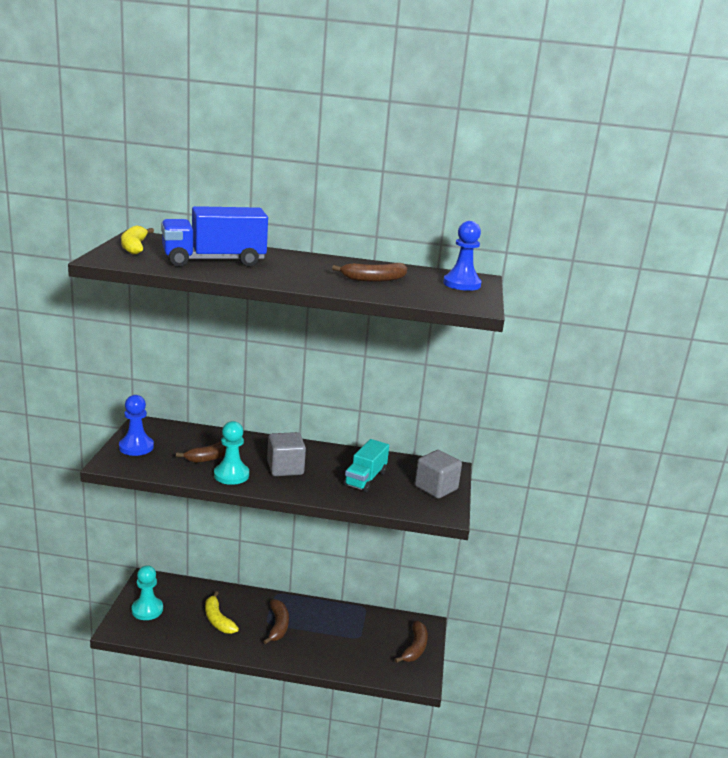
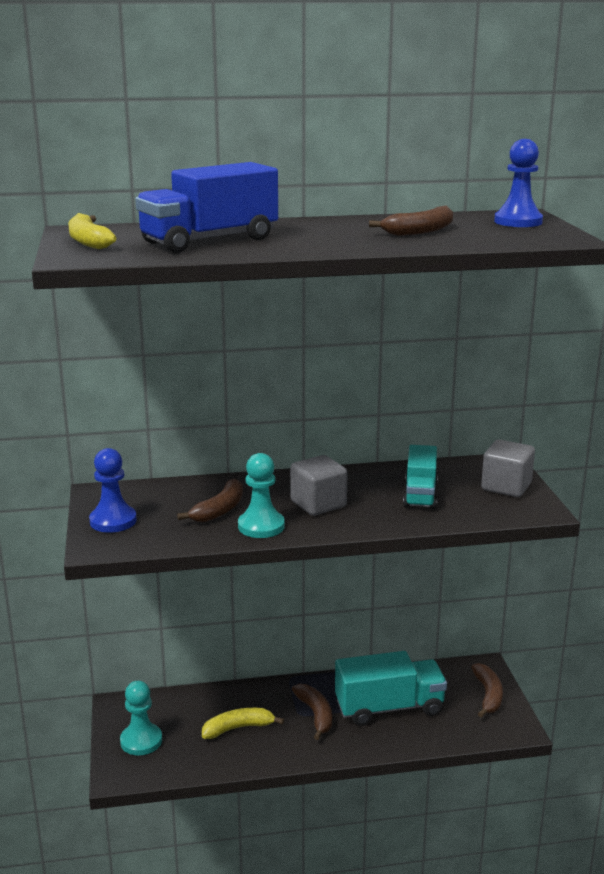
camera: 15 degrees left, 0 degrees up
yellow banana [205,591,239,634] -> yellow banana turned 120 degrees clockwise [202,708,284,739]
none -> turquoise truck [335,651,447,726]

